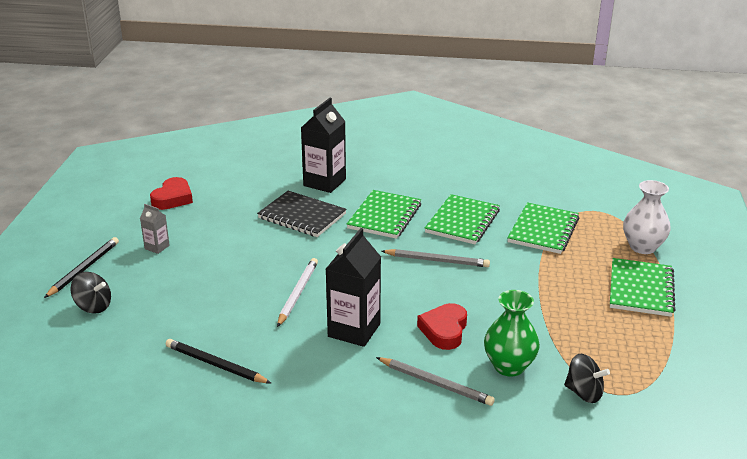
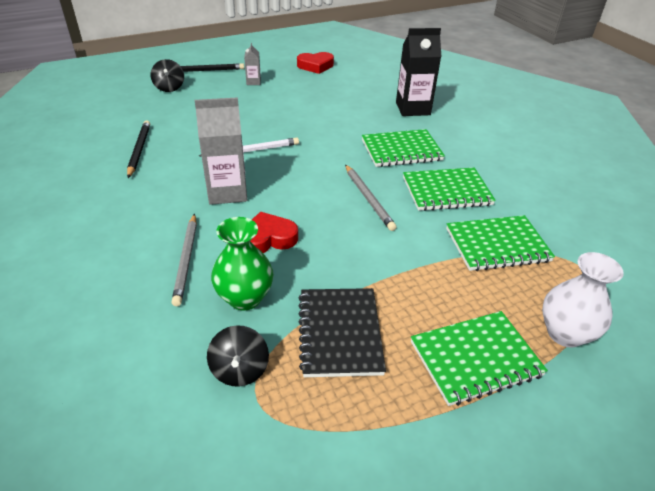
camera: 55 degrees right, 10 degrees up
black notebook [257,191,347,237] -> black notebook moved to [299,288,386,377]
black carton [326,228,381,347] -> grey carton [195,97,247,205]

